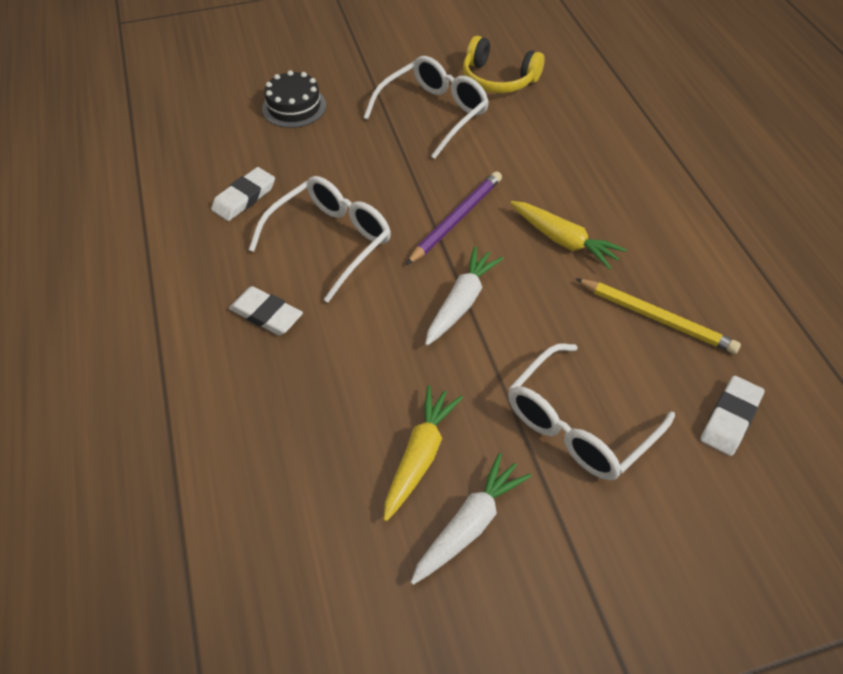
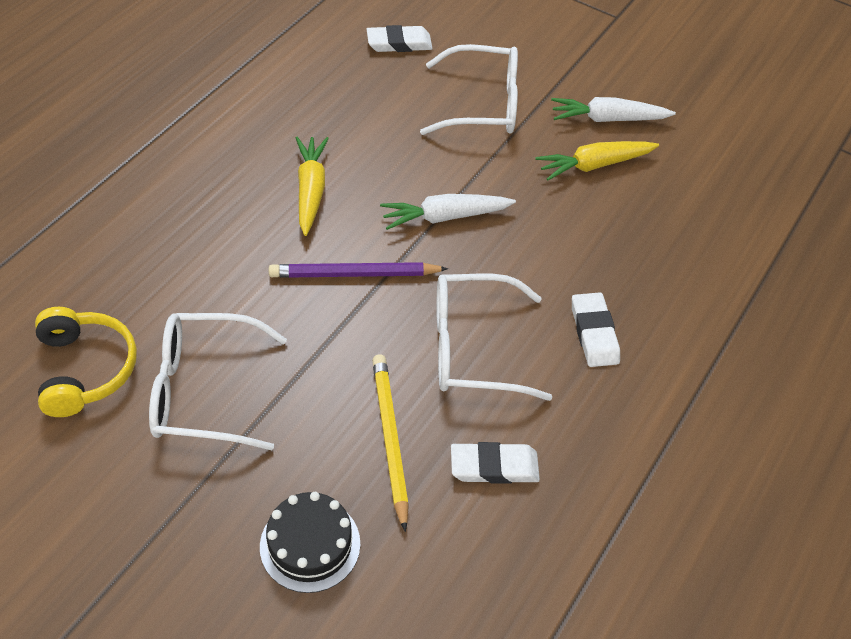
camera: 135 degrees left, 0 degrees up
yellow pencil [575,278,741,354] -> yellow pencil moved to [372,354,409,532]

